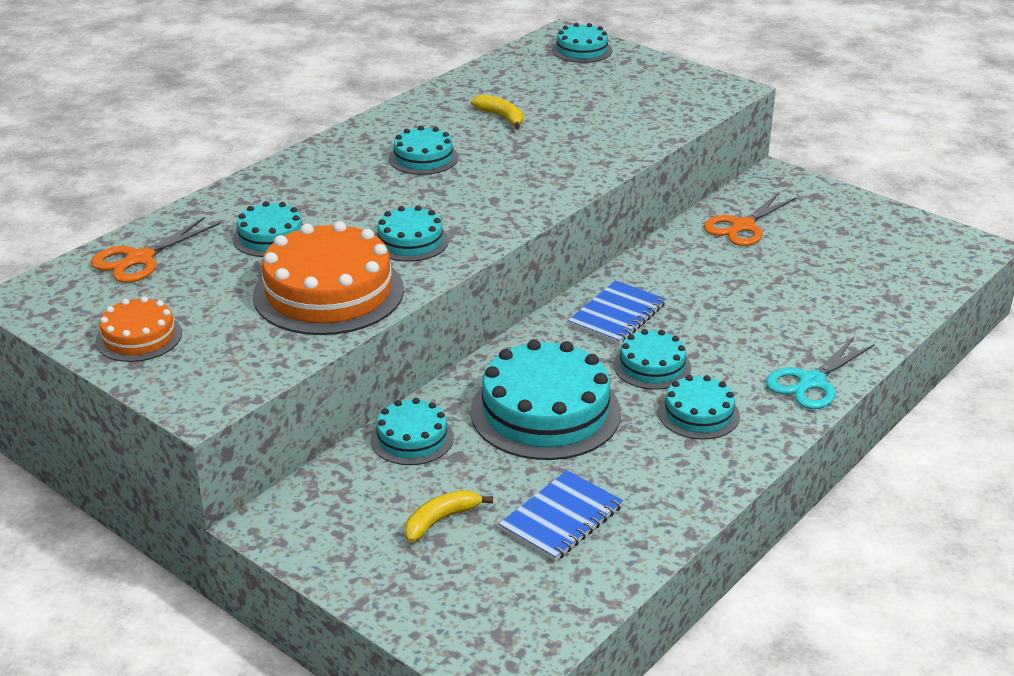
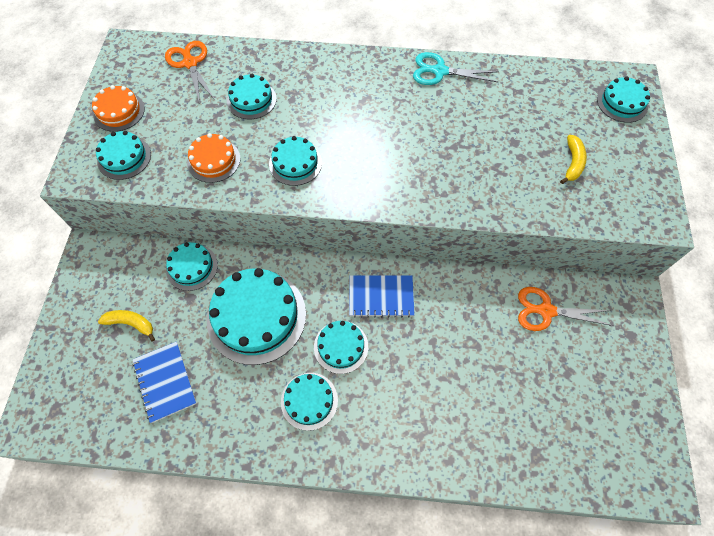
camera: 55 degrees right, 30 degrees up
orange scissors [91,217,220,283] -> orange scissors turned 60 degrees clockwise [165,41,215,103]
orange cake [253,221,404,335] -> orange cake [187,133,240,183], size x0.54
turquoise cake [389,126,458,175] -> turquoise cake moved to [96,131,151,180]
yellow banana [471,94,523,129] -> yellow banana moved to [560,135,587,184]
blue notebook [499,470,623,561] -> blue notebook turned 60 degrees clockwise [132,342,197,423]
turquoise scissors [766,337,875,409] -> turquoise scissors moved to [413,52,499,85]

